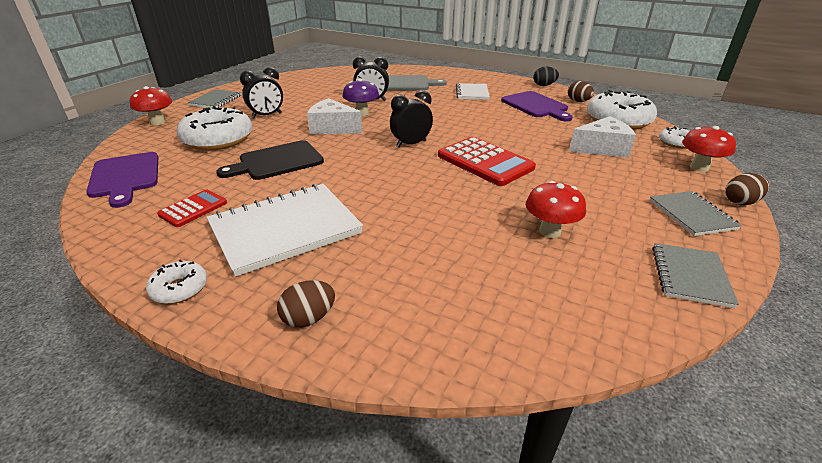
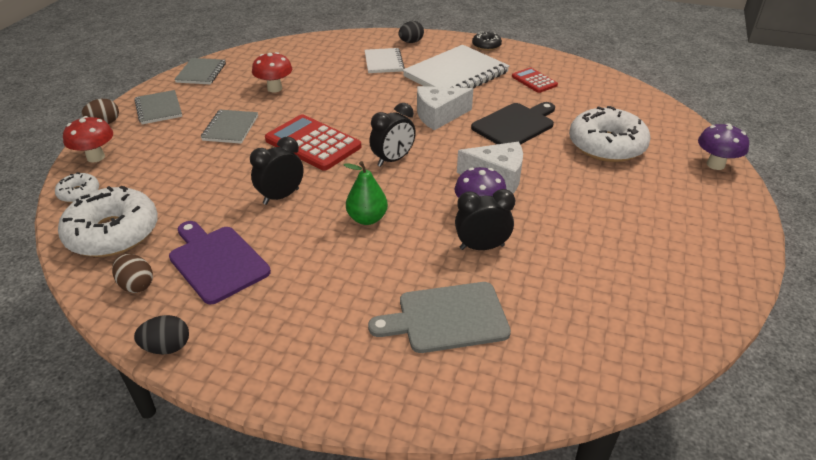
camera: 170 degrees right, 5 degrees up
purple cutting board [86,152,158,208] -> none
red mushroom [130,86,172,125] -> purple mushroom [698,123,749,170]
white donut [146,259,207,304] -> black donut [472,32,502,51]
red calculator [157,189,227,227] -> red calculator turned 120 degrees clockwise [512,67,558,93]
grey notebook [188,89,241,108] -> grey notebook moved to [201,110,258,144]
black clock [240,67,283,118] -> black clock moved to [250,136,304,205]
brown egg [277,280,335,328] -> black egg [398,21,424,43]
white notebook [456,83,490,100] -> white notebook moved to [365,48,405,73]
white cheese [569,116,636,158] -> white cheese moved to [417,86,473,130]
none -> green pear [344,161,388,225]

